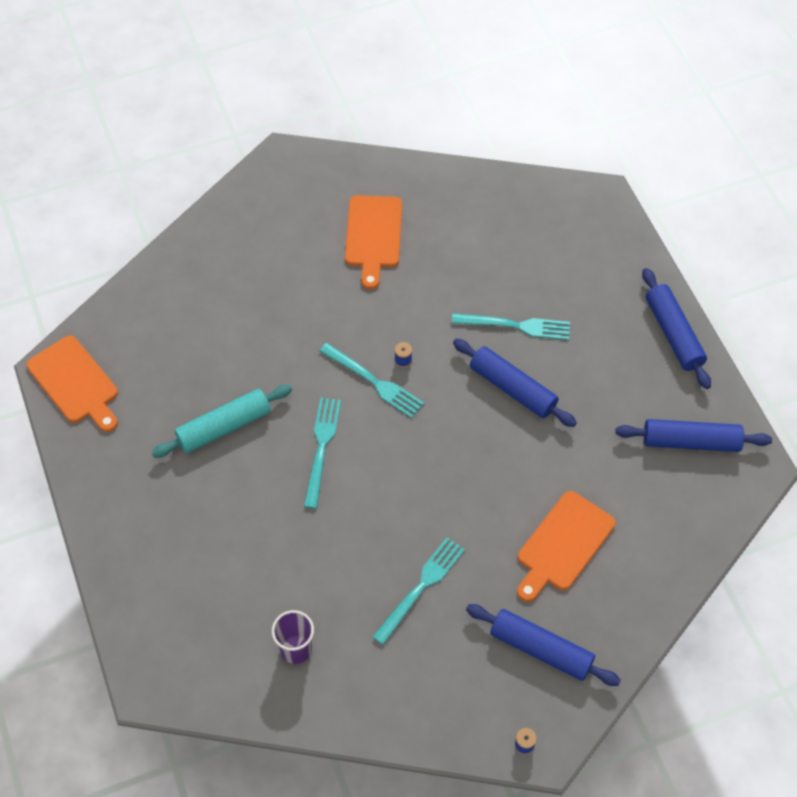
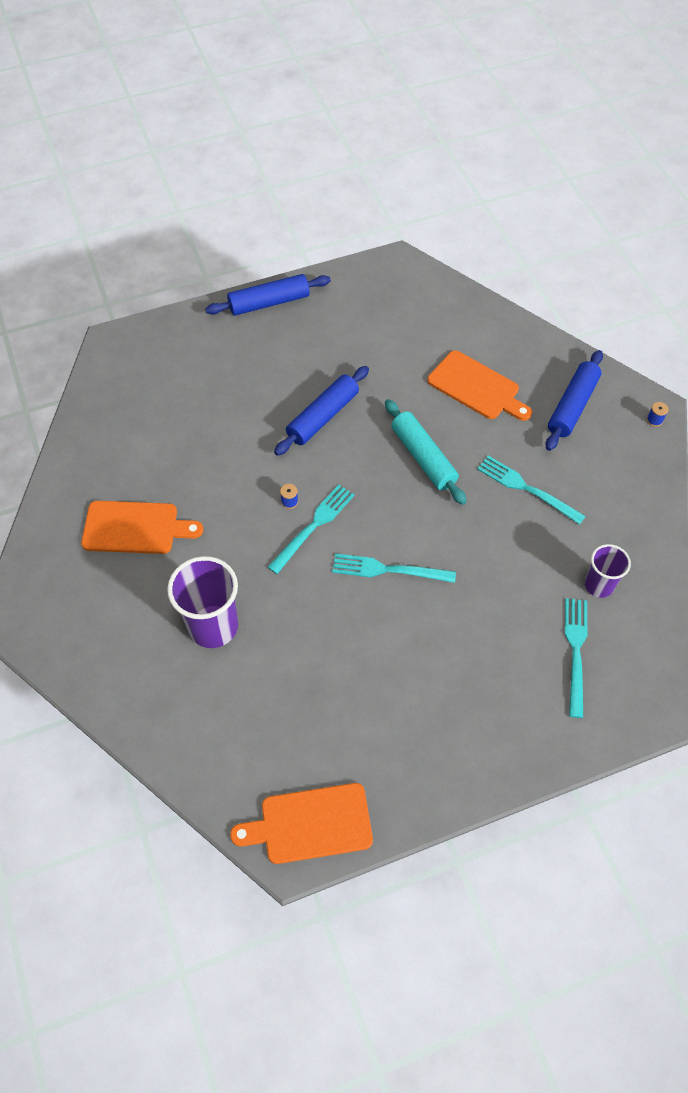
camera: 90 degrees left, 0 degrees up
orange cutting board [26,335,118,432] -> orange cutting board turned 150 degrees counterclockwise [230,783,373,864]
turquoise rolling pin [152,385,292,458] -> turquoise rolling pin moved to [385,399,467,505]
turquoise fork [452,313,570,340] -> turquoise fork moved to [565,598,587,718]
blue rolling pin [615,419,772,452] -> none
none -> purple cup [167,556,238,648]

